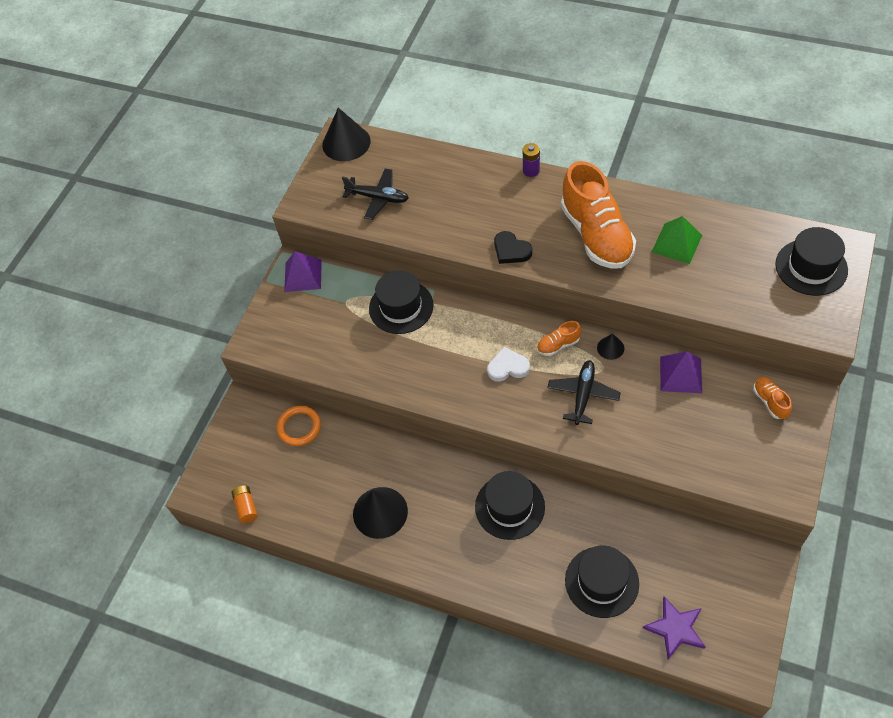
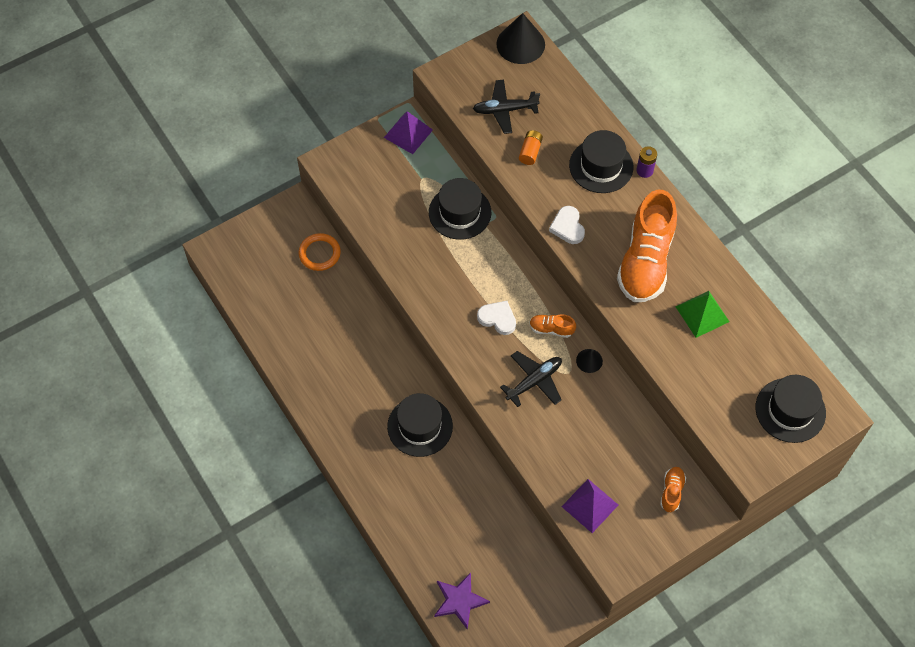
camera: 30 degrees right, 5 degrees up
orange battery [232,485,257,523] -> orange battery moved to [519,130,543,165]
black plane [342,169,409,220] -> black plane turned 120 degrees clockwise [473,80,540,134]
black cone [353,487,408,539] -> none
black heart [494,231,532,264] -> white heart [549,206,585,244]
black hat [565,545,639,618] -> black hat moved to [569,130,633,193]
purple pyramid [660,352,702,393] -> purple pyramid moved to [562,479,618,533]

